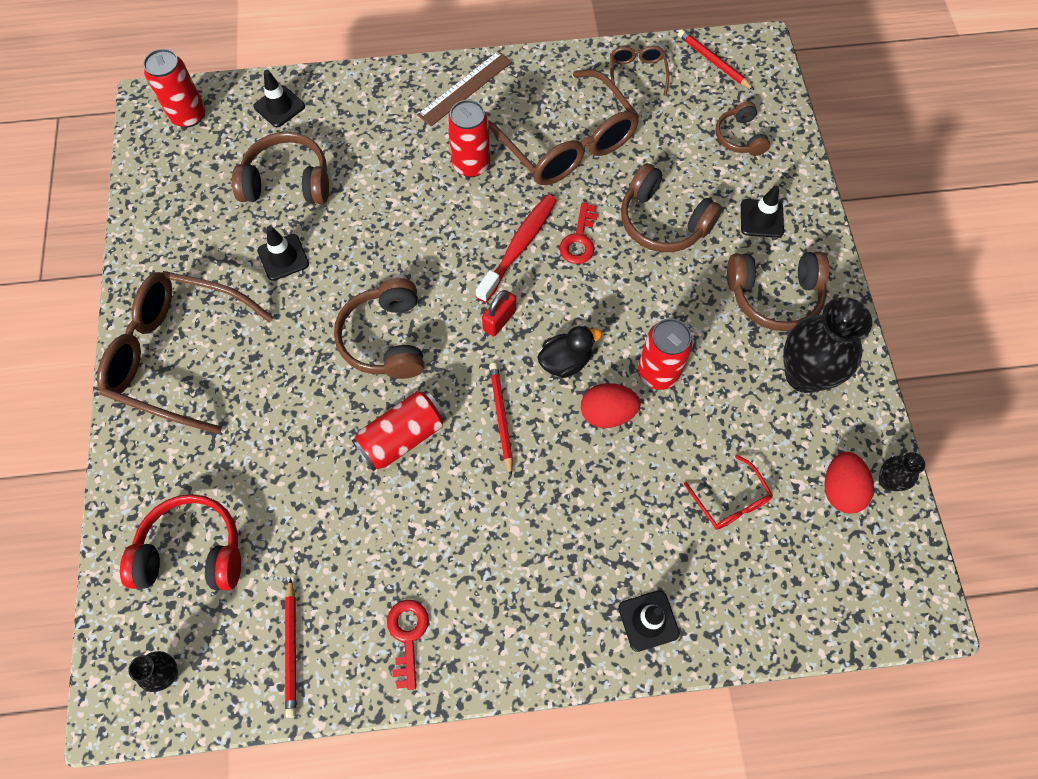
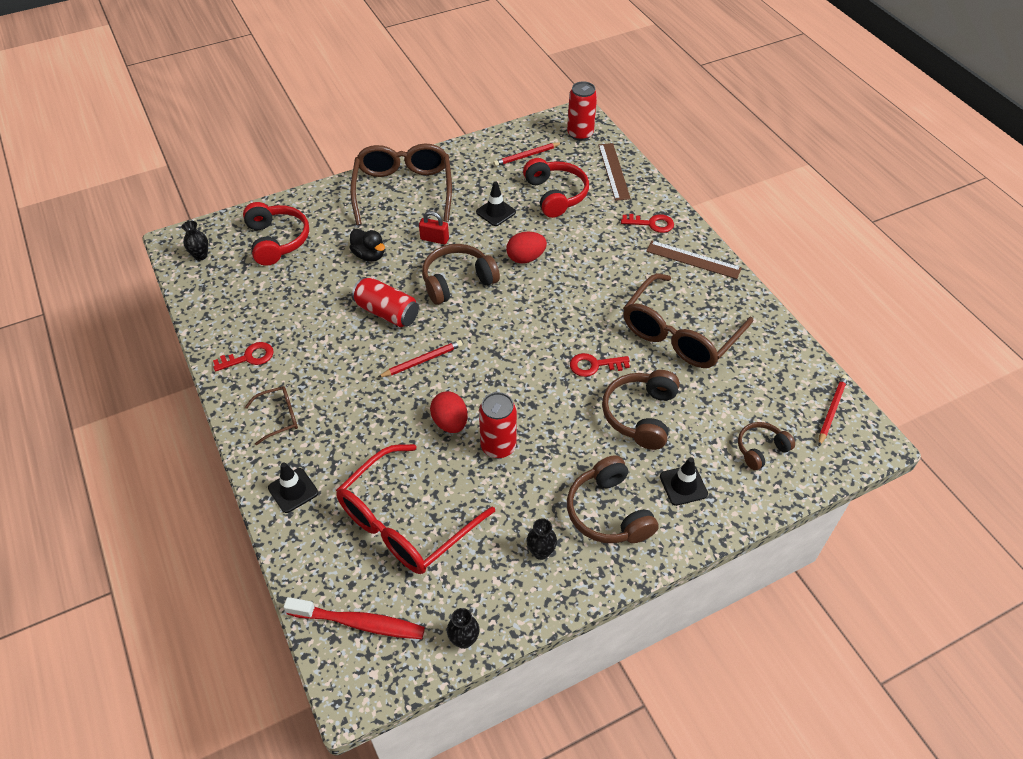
camera: 70 degrees right, 15 degrees down
brown headphones [232,132,329,204] -> red headphones [523,158,589,218]
black traffic cone [253,70,305,127] -> brown ruler [599,143,631,201]
red pencil [285,578,296,718] -> red pencil moved to [493,142,561,166]
red can [447,100,490,177] -> none
red toothbrush [476,194,557,303] -> red toothbrush moved to [284,597,425,639]
red padlock [482,290,516,337] -> red padlock moved to [419,211,449,244]
black duck [537,326,602,378] -> black duck moved to [349,229,385,262]
brown glasses [610,46,669,97] -> brown glasses moved to [245,386,298,445]
red glasses [684,455,773,530] -> red glasses [336,444,495,574], size x2.18
black vase [783,297,872,393] -> black vase [527,519,557,560], size x0.47
red egg [824,452,874,513] -> red egg moved to [506,232,547,264]
none -> red key [621,214,674,233]

